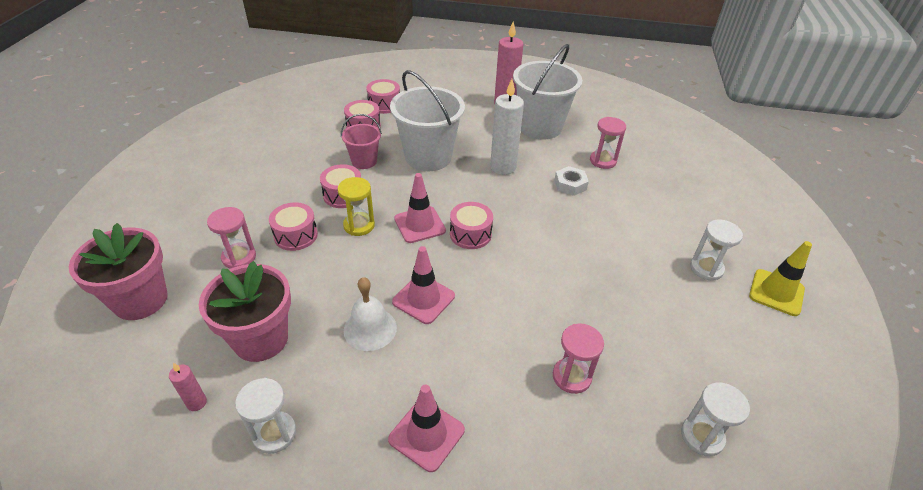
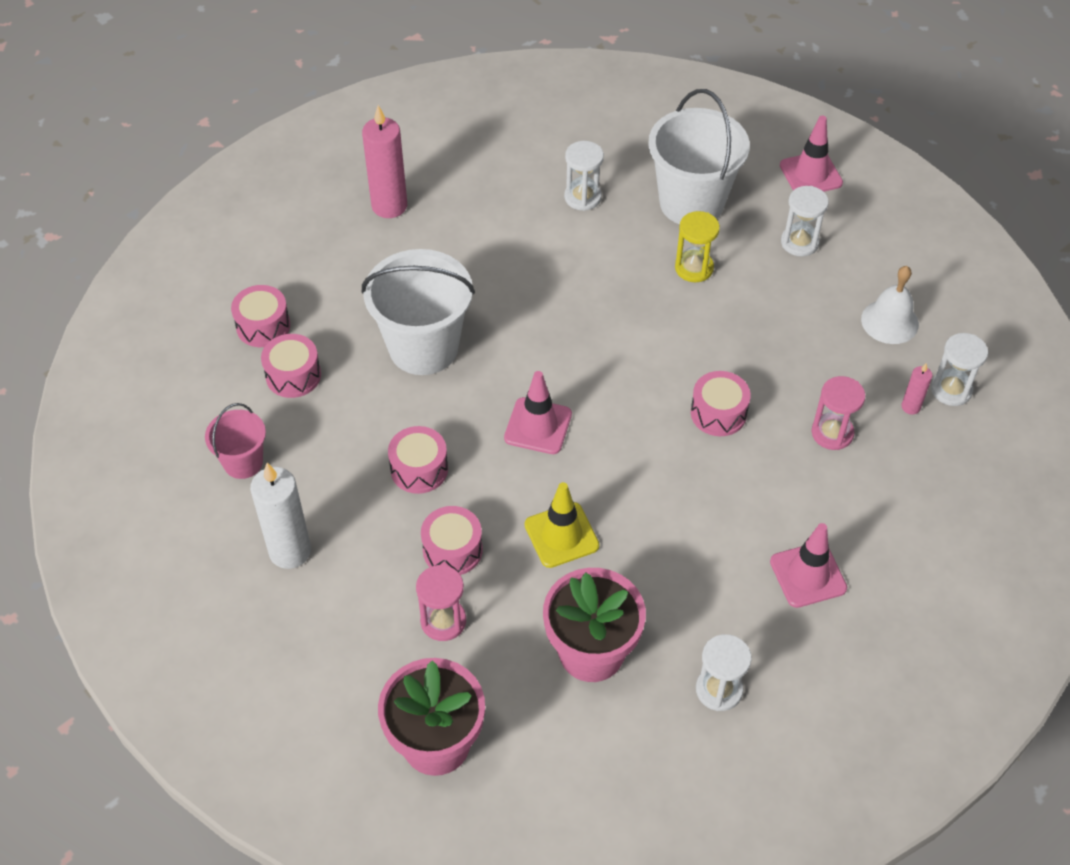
camera: 50 degrees left, 10 degrees up
pink candle [169,363,207,411] -> pink candle moved to [901,363,932,415]
yellow hourglass [337,177,375,236] -> yellow hourglass moved to [675,211,720,282]
pink bucket [341,114,382,169] -> pink bucket moved to [205,403,266,479]
white bell [344,277,397,351] -> white bell moved to [861,266,919,344]
pink traffic cone [392,246,455,324] -> pink traffic cone moved to [780,115,843,192]
pink drum [450,202,493,249] -> pink drum moved to [691,371,751,436]
white candle [490,79,524,175] -> white candle moved to [250,463,311,569]
white bucket [513,44,582,140] -> white bucket moved to [648,89,750,224]
white nut [555,166,589,196] -> none
pink hourglass [590,117,626,169] -> white hourglass [564,141,604,211]
yellow traffic cone [749,241,812,316] -> yellow traffic cone moved to [525,482,600,568]

